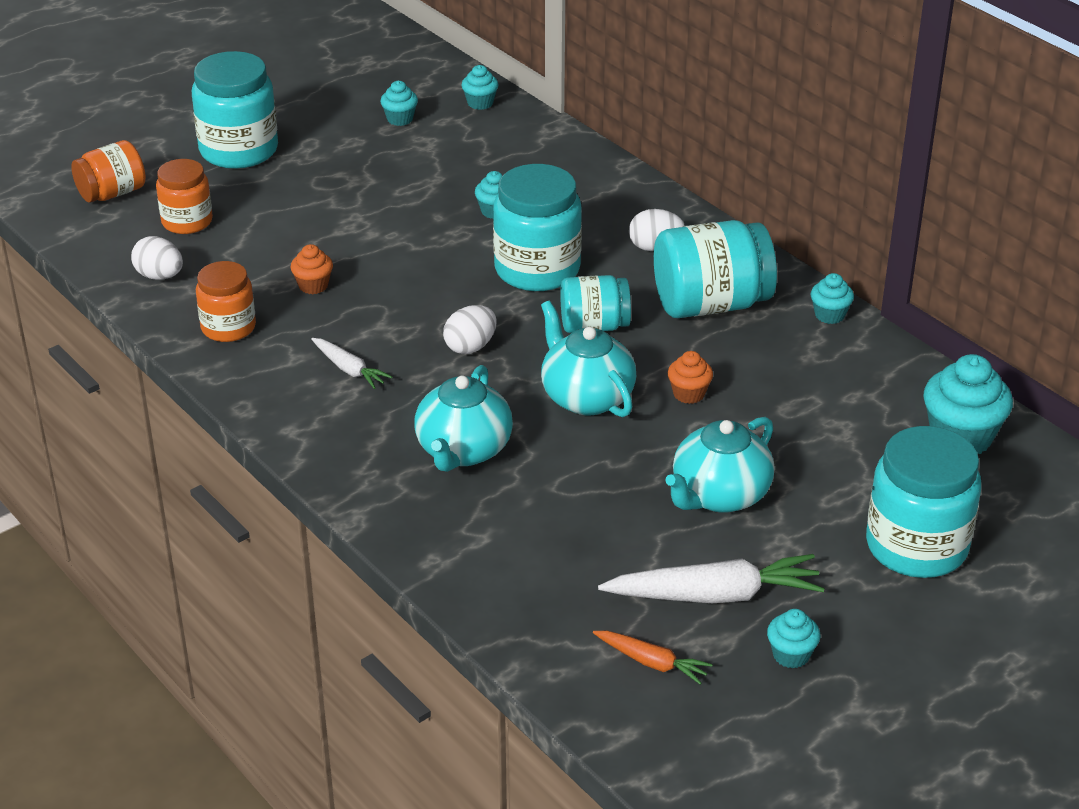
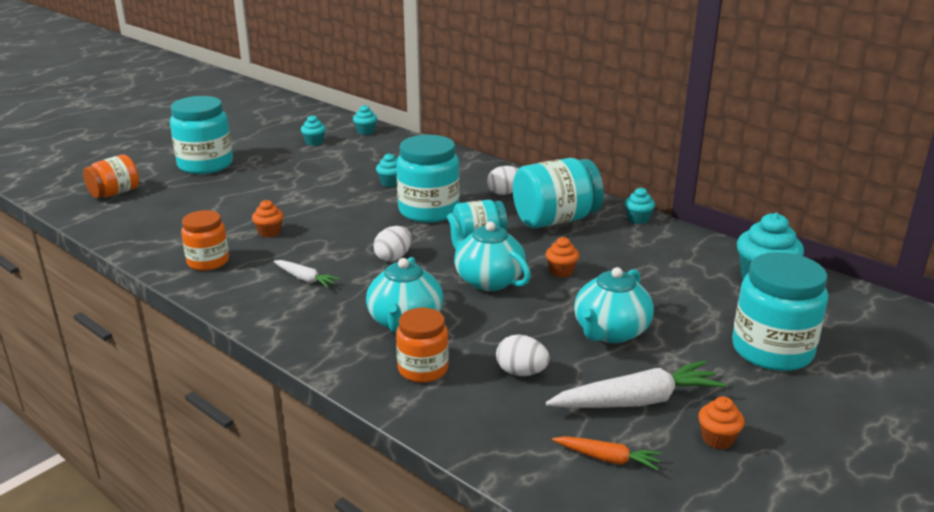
camera: 10 degrees left, 10 degrees down
white egg [131,236,183,280] -> white egg moved to [496,335,550,376]
orange jar [156,159,213,234] -> orange jar moved to [396,308,449,383]
turquoise cupcake [767,609,820,669] -> orange cupcake [698,396,745,449]

